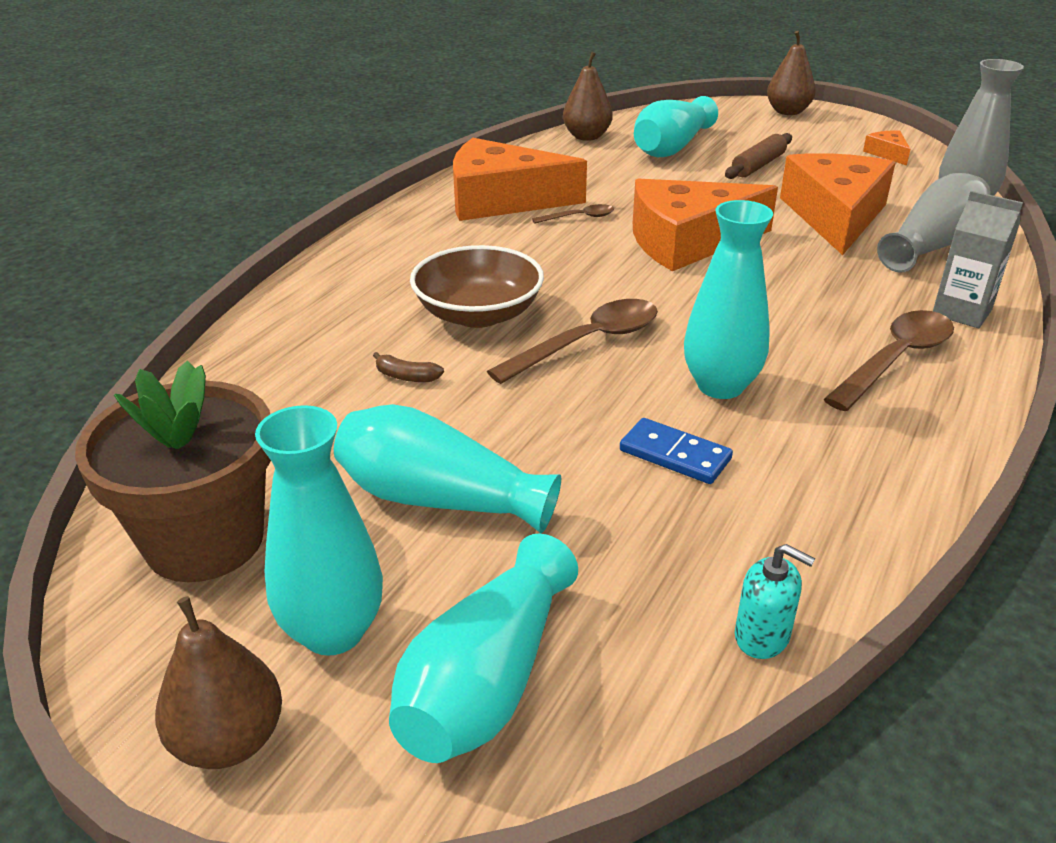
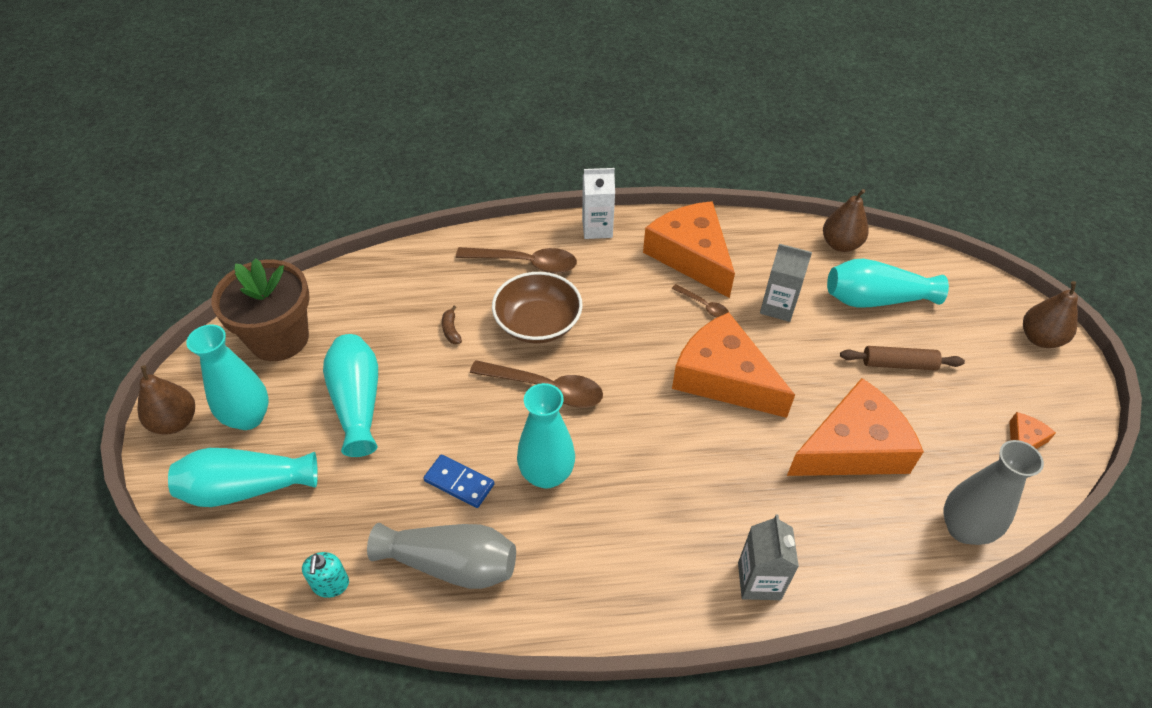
camera: 55 degrees right, 15 degrees up
blue domino [620,418,733,484] -> blue domino turned 60 degrees counterclockwise [423,455,494,508]
brown spoon [824,310,954,411] -> brown spoon moved to [456,247,577,274]
grey vase [877,173,991,273] -> grey vase moved to [367,523,516,589]
none -> white carton [582,168,615,239]
none -> grey carton [760,244,812,322]

